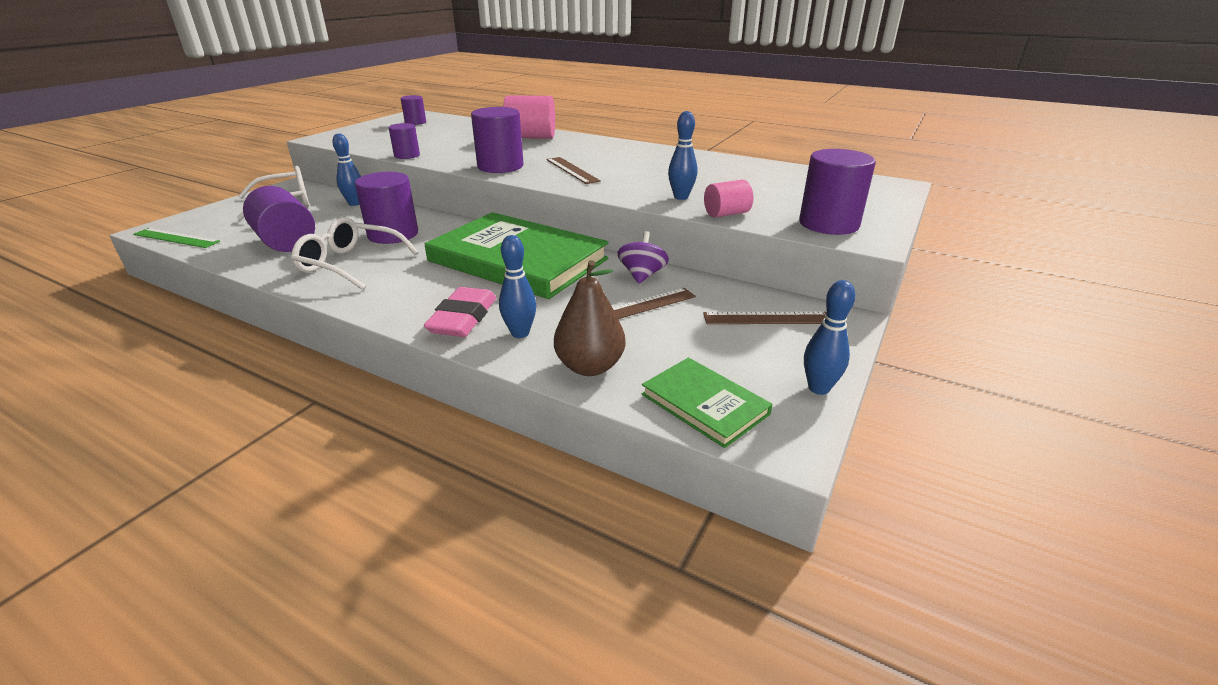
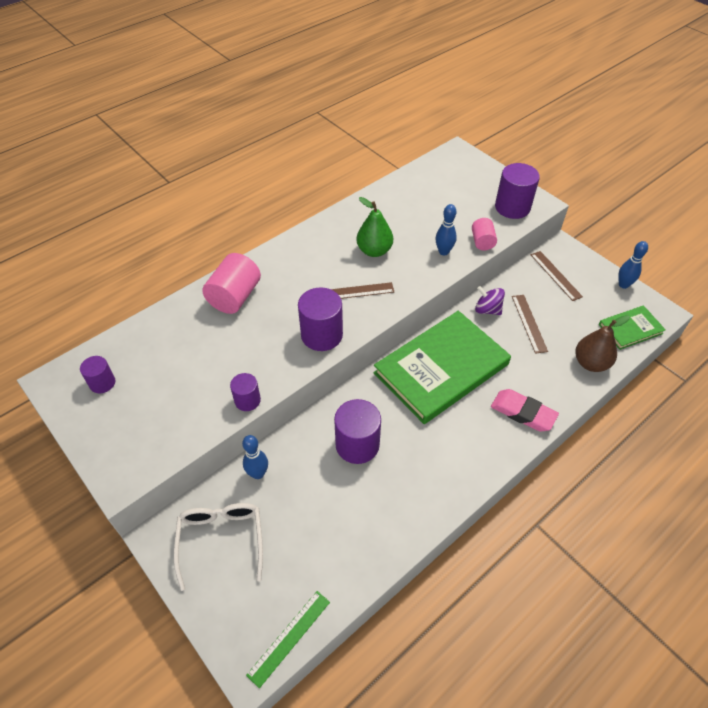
camera: 70 degrees left, 20 degrees up
purple cylinder [243,186,315,252] -> none
white glasses [291,217,419,290] -> none
blue bowling pin [499,235,536,338] -> none
brown ruler [703,312,827,324] -> brown ruler turned 45 degrees counterclockwise [531,251,583,301]
none -> green pear [356,197,393,257]

